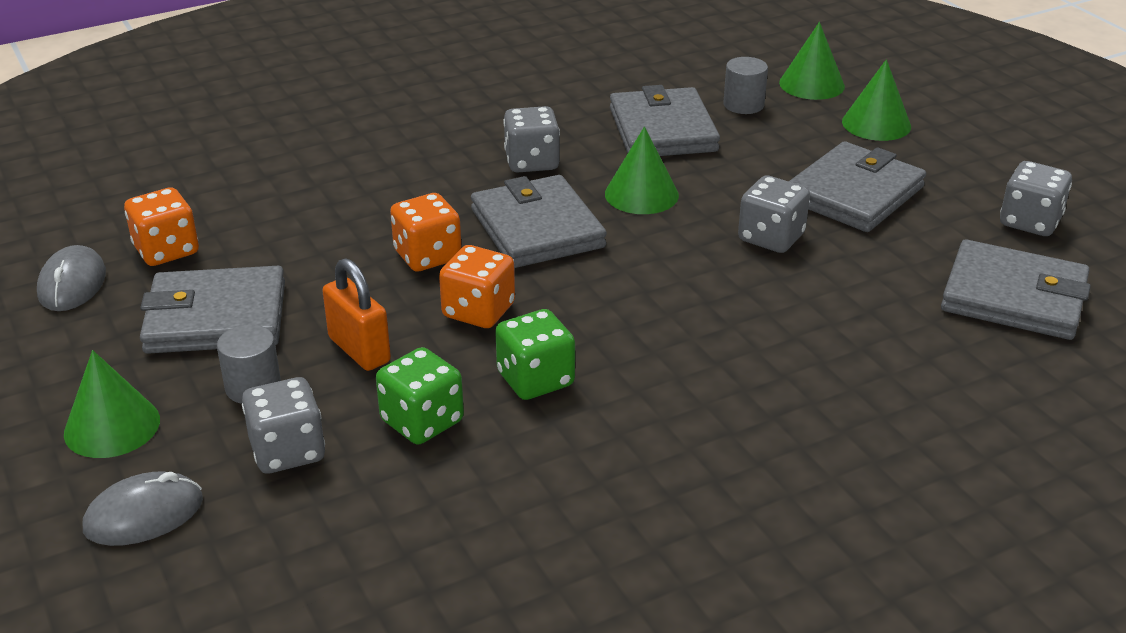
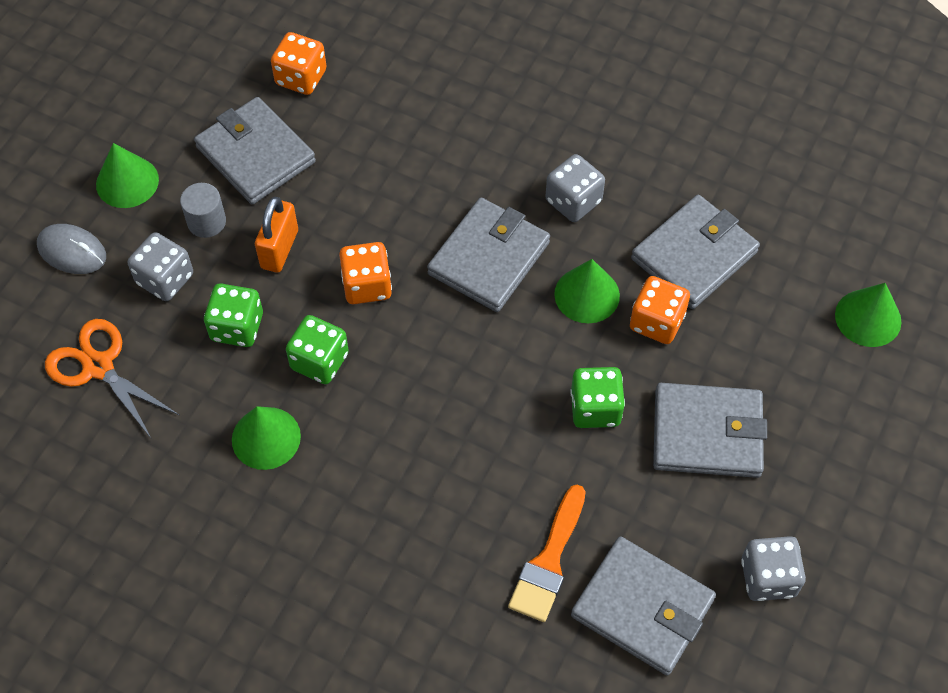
camera: 55 degrees right, 25 degrees up
grey mouse [37,245,106,311] -> none
orange dice [390,193,462,271] -> orange dice moved to [630,276,690,344]
grey cylinder [723,57,768,114] -> none
grey dice [738,176,810,253] -> green dice [570,367,625,428]
green cone [842,59,911,141] -> green cone moved to [232,406,301,470]
grey wallet [941,239,1091,340] -> grey wallet turned 45 degrees counterclockwise [571,536,716,675]
none -> orange scissors [45,319,179,438]
none -> orange brush [508,485,586,622]

